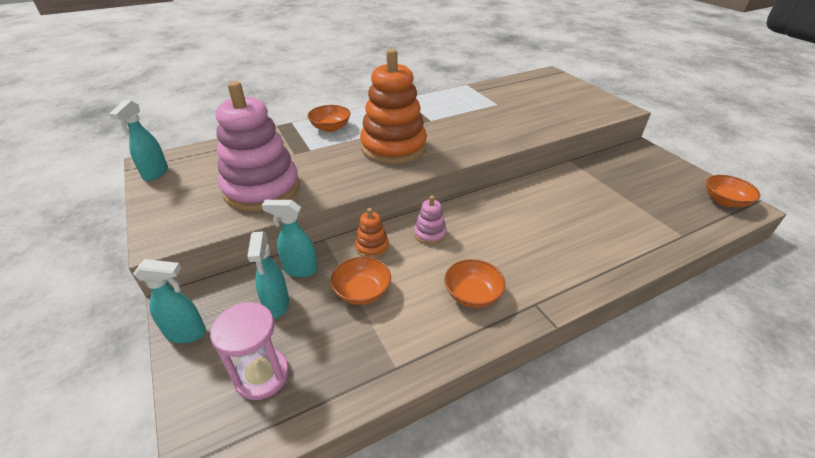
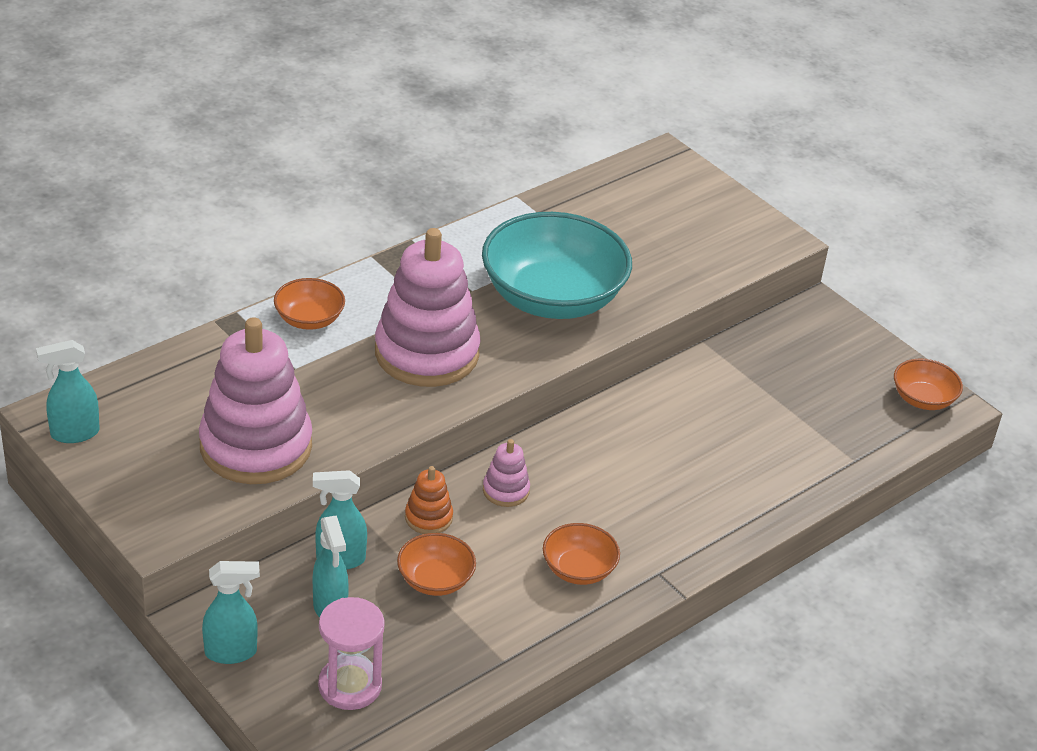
camera: 15 degrees left, 0 degrees up
turquoise spray bottle [109,100,168,181] -> turquoise spray bottle turned 75 degrees clockwise [36,340,100,443]
orange stacking toy [360,49,427,165] -> pink stacking toy [375,228,480,387]
none -> turquoise bowl [482,212,632,319]

